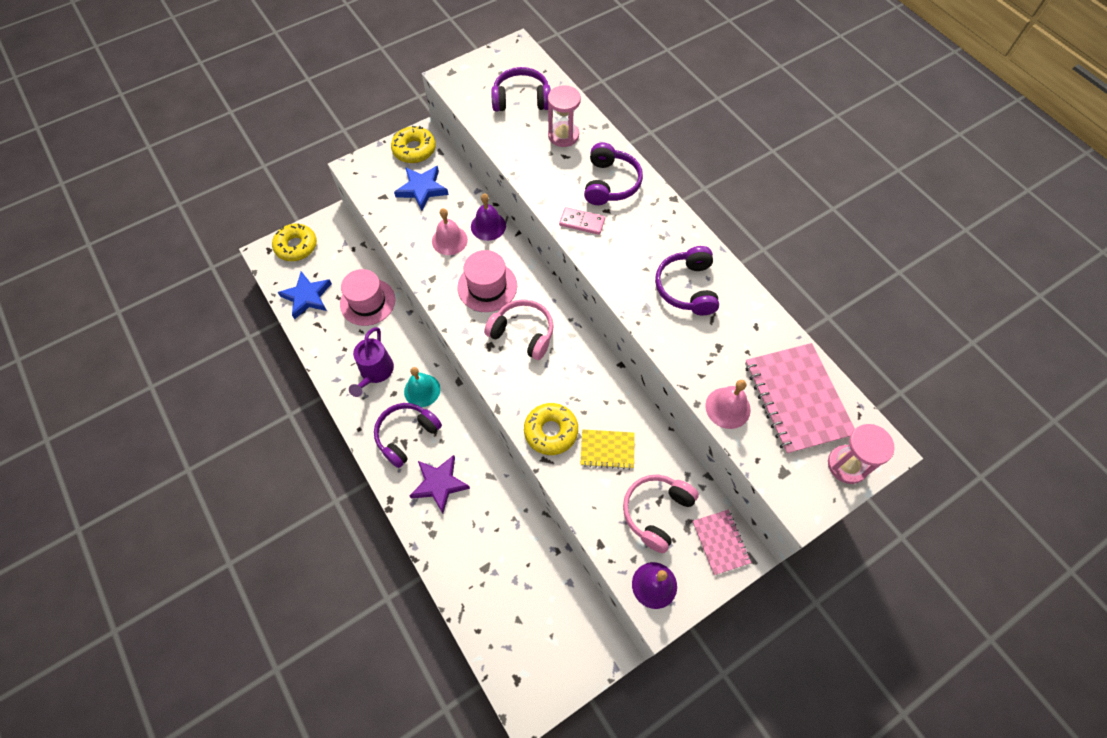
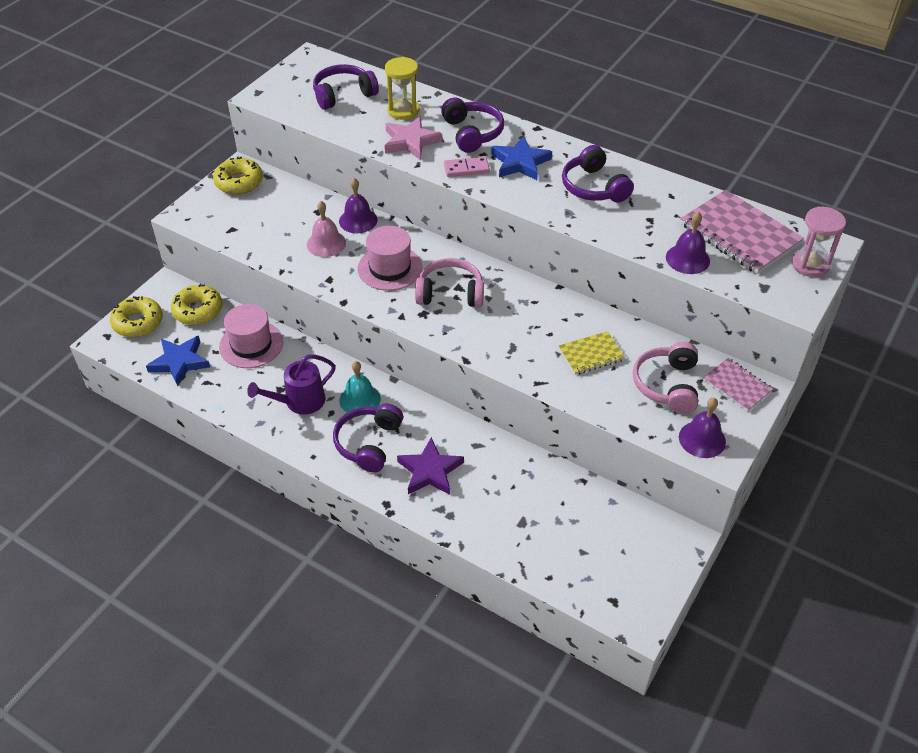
camera: 25 degrees left, 15 degrees down
purple watering can [349,327,394,397] -> purple watering can turned 75 degrees clockwise [247,354,336,415]
blue star [394,166,449,211] -> blue star moved to [491,136,552,180]
yellow donut [524,403,578,455] -> yellow donut moved to [171,284,223,325]
pink hourglass [548,85,581,147] -> yellow hourglass [385,57,420,120]
pink bell [705,380,751,429] -> purple bell [666,211,710,274]
none -> pink star [385,116,442,160]

